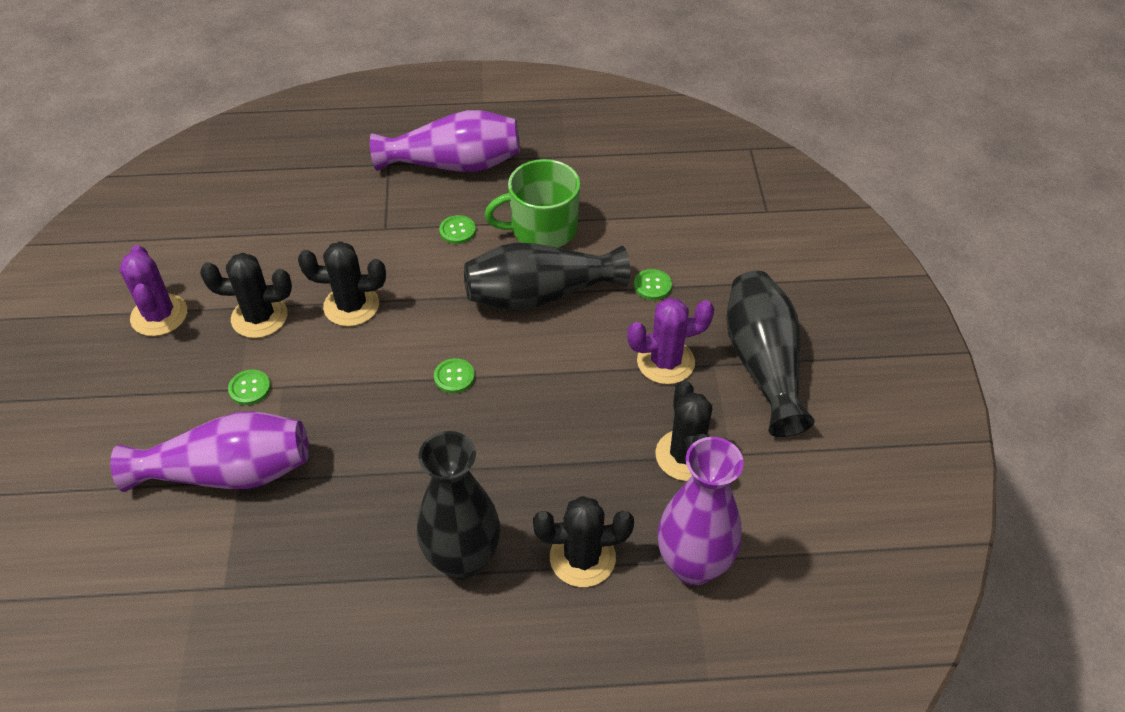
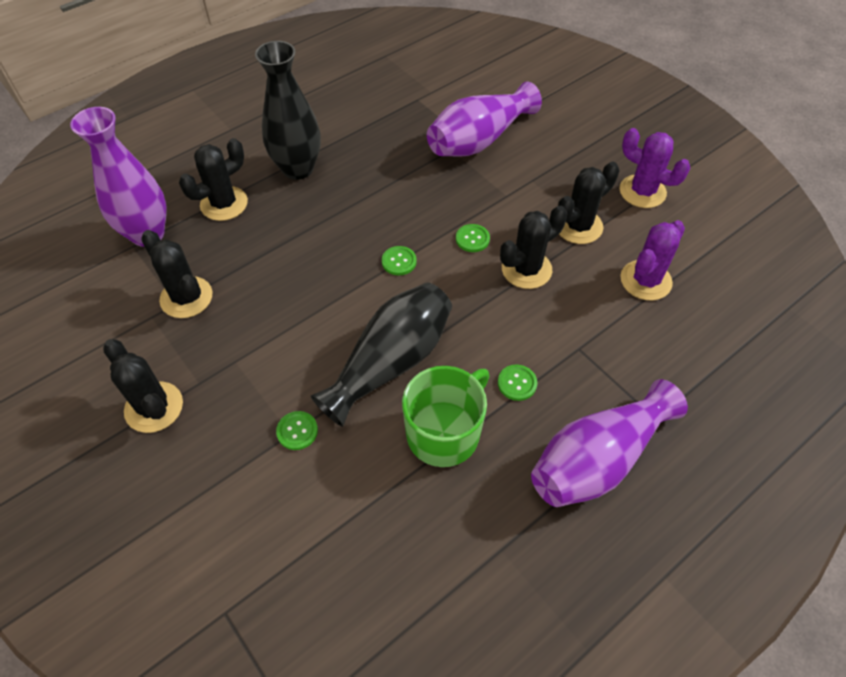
camera: 145 degrees right, 5 degrees up
green button [228,370,271,405] -> green button moved to [456,224,490,252]
purple cactus [627,298,714,384] -> purple cactus moved to [620,220,685,300]
black vase [726,271,814,437] -> black cactus [103,339,183,433]

